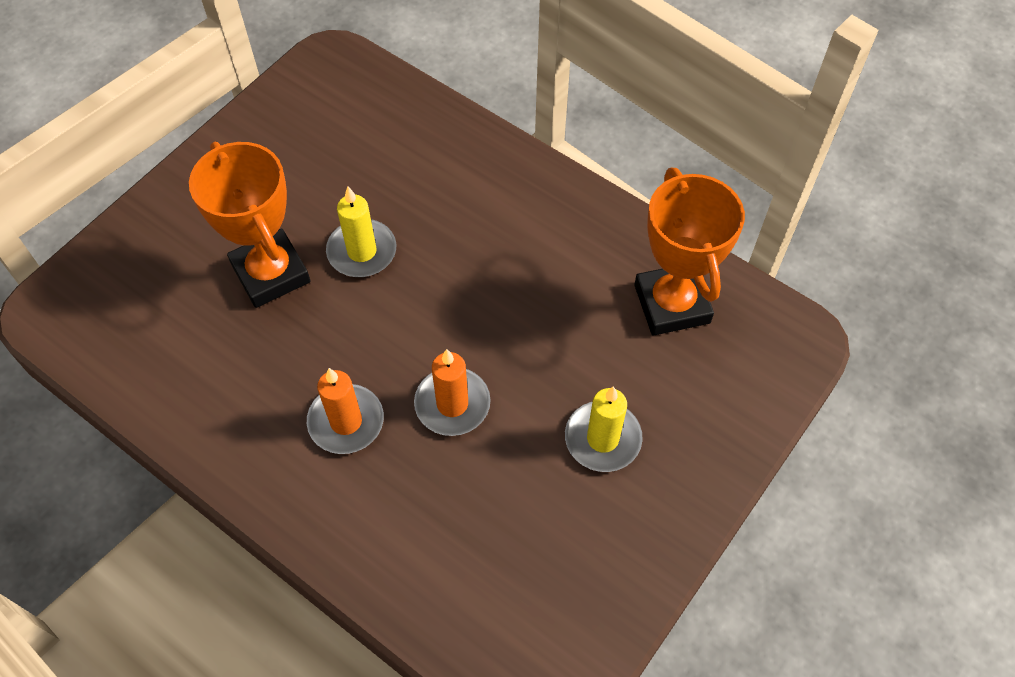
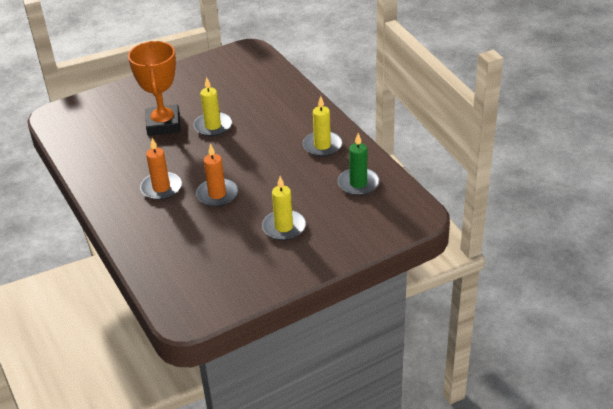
camera: 25 degrees right, 20 degrees down
orange trophy [634,168,745,336] -> green candle [338,133,380,196]
none -> yellow candle [303,96,342,157]

